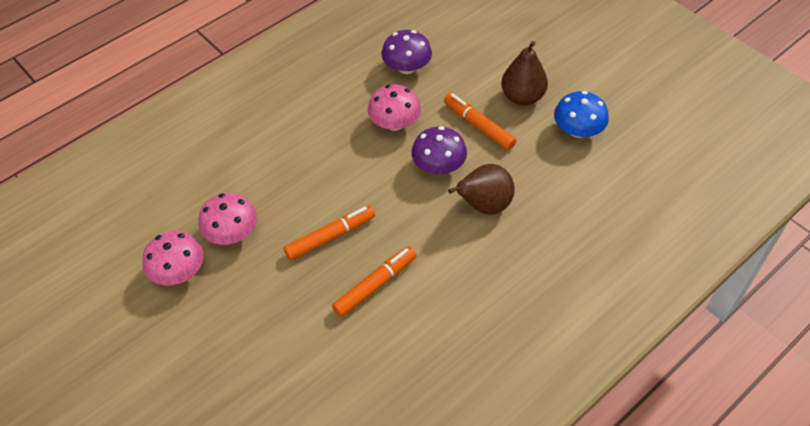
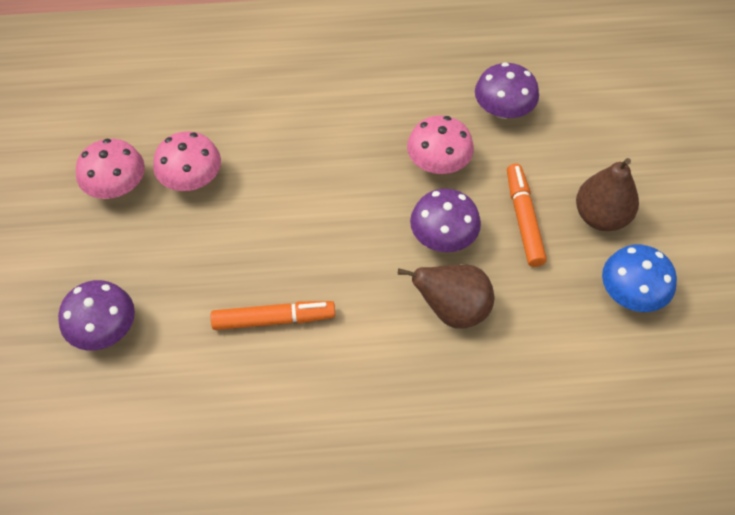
camera: 35 degrees right, 5 degrees up
orange marker [284,205,375,261] -> none
none -> purple mushroom [58,280,135,350]

